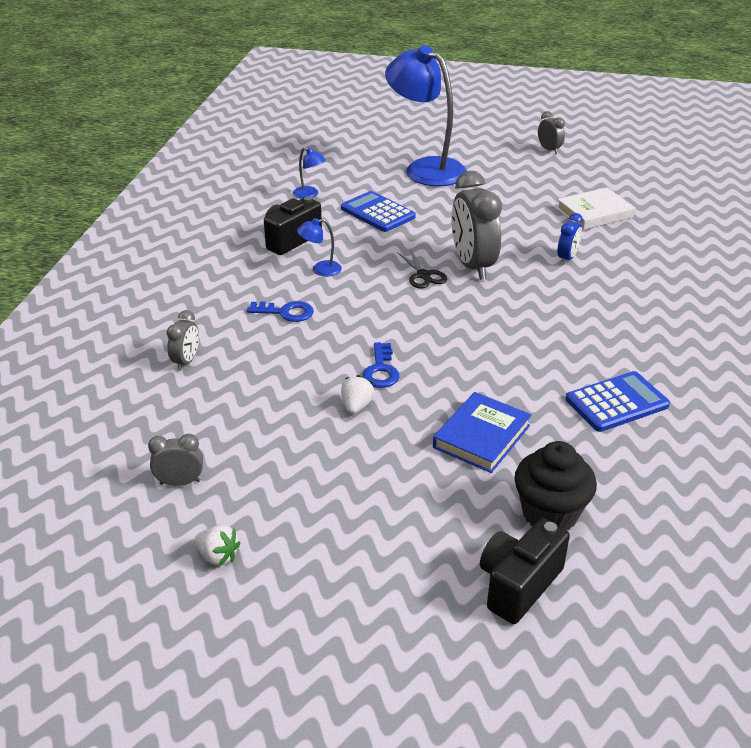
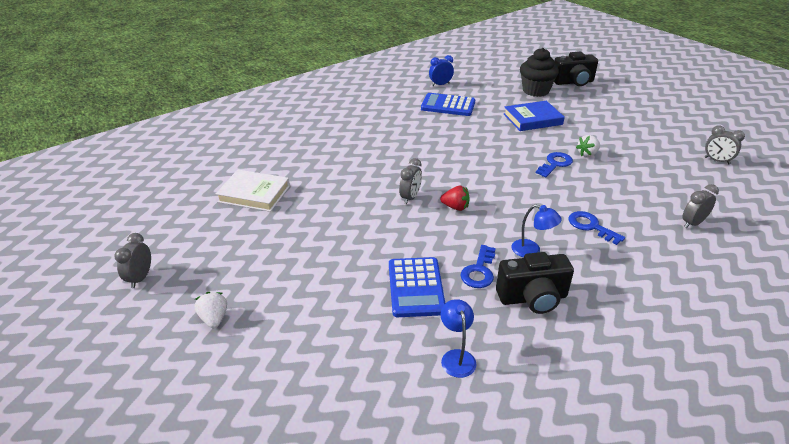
camera: 140 degrees left, 0 degrees up
white strawberry [195,525,241,567] -> white strawberry moved to [195,292,227,328]
blue lamp [385,45,467,186] -> none
black scissors [397,249,447,288] -> red strawberry [440,186,470,211]
grey clock [452,171,502,280] -> grey clock [399,158,422,204], size x0.49
blue clock [558,213,583,265] -> blue clock moved to [429,55,454,86]
none -> blue key [460,245,496,288]

